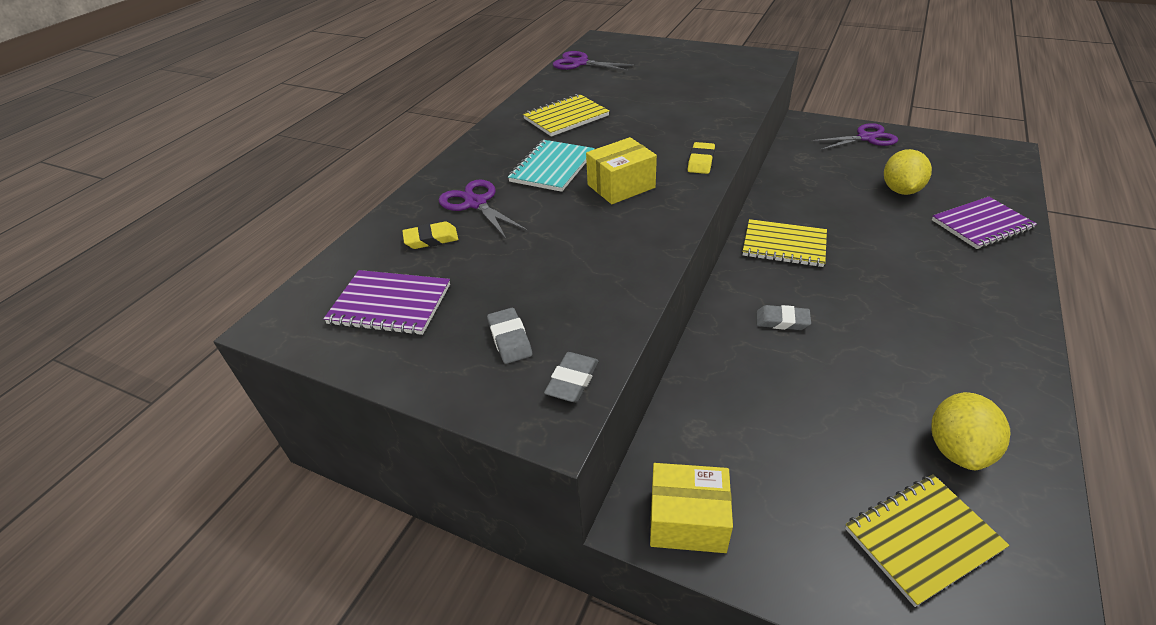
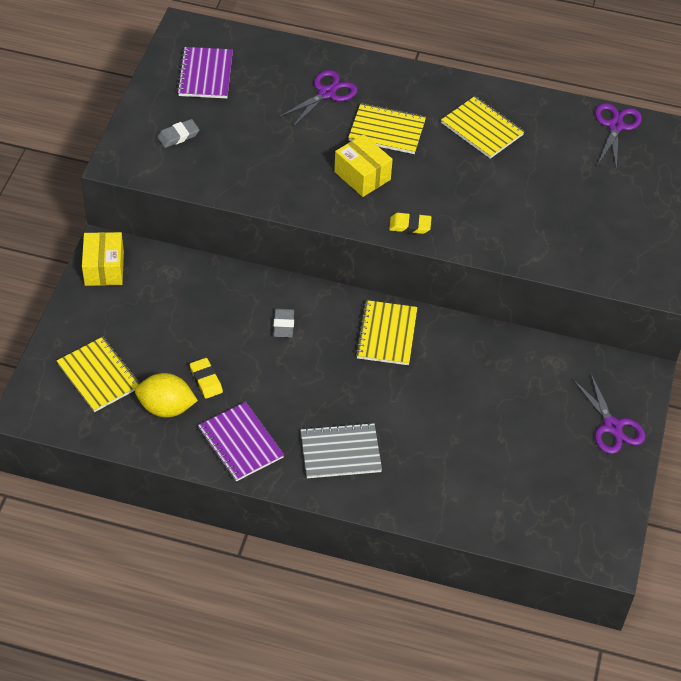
camera: 75 degrees right, 10 degrees up
yellow eraser [402,222,458,249] -> yellow eraser moved to [190,358,223,399]
turquoise notebook [508,140,595,192] -> yellow notebook [348,103,426,154]
grey eraser [544,352,598,402] -> none
yellow lemon [884,149,932,195] -> none
purple notebook [932,197,1037,249] -> purple notebook moved to [198,402,284,482]
none -> grey notebook [300,422,382,478]

